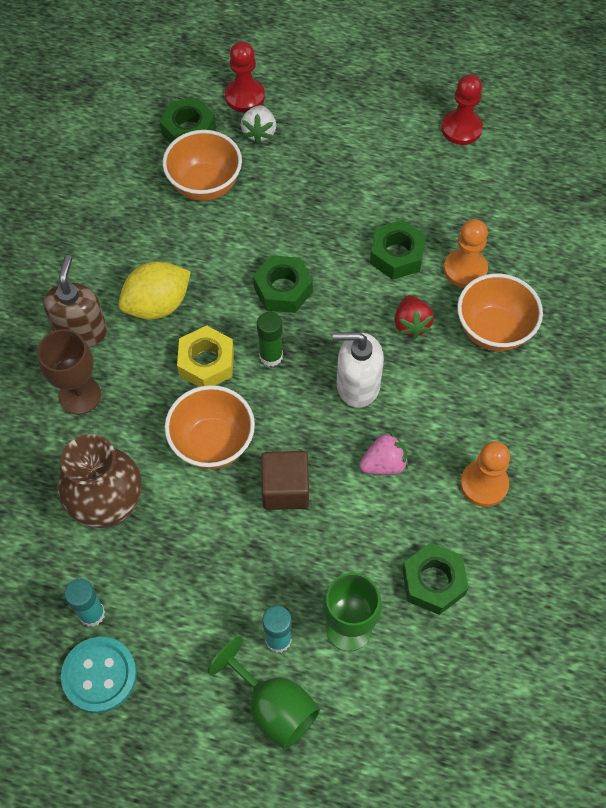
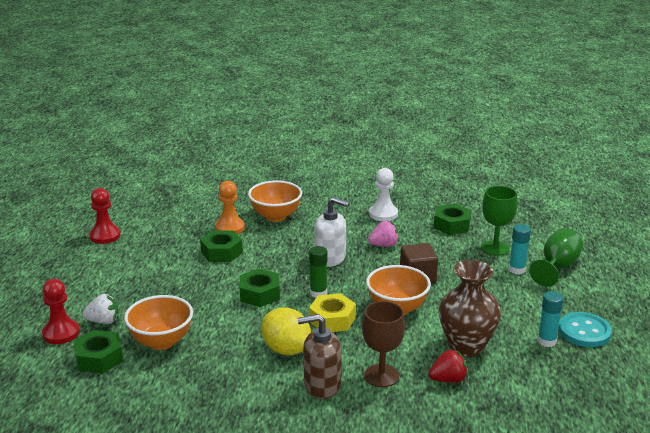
camera: 100 degrees left, 35 degrees down
white soap dispenser [333,332,384,408] -> white soap dispenser turned 60 degrees counterclockwise [314,197,350,267]
pink strawberry [359,432,408,475] -> pink strawberry turned 105 degrees clockwise [368,221,399,247]
red strawberry [395,295,434,339] -> red strawberry moved to [429,349,468,383]
orange pawn [460,441,510,507] -> white pawn [369,168,398,221]

